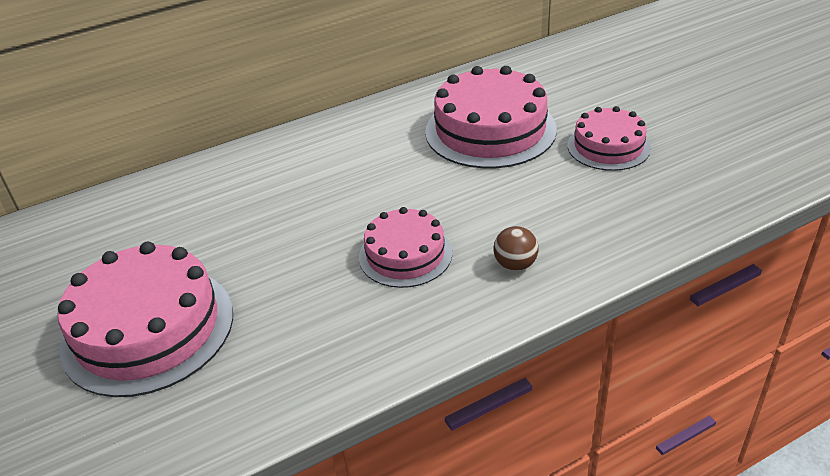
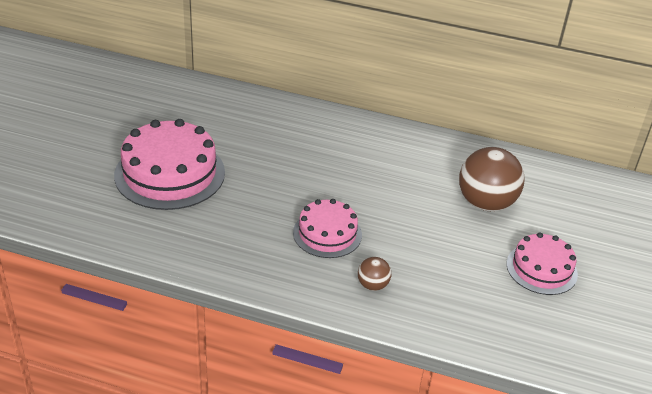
camera: 40 degrees right, 0 degrees up
pink cake [425,66,557,168] -> brown ball [459,147,525,211]

